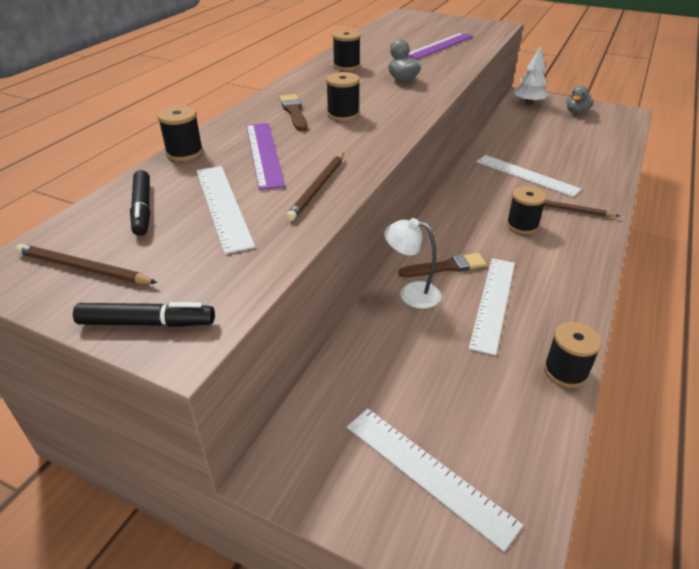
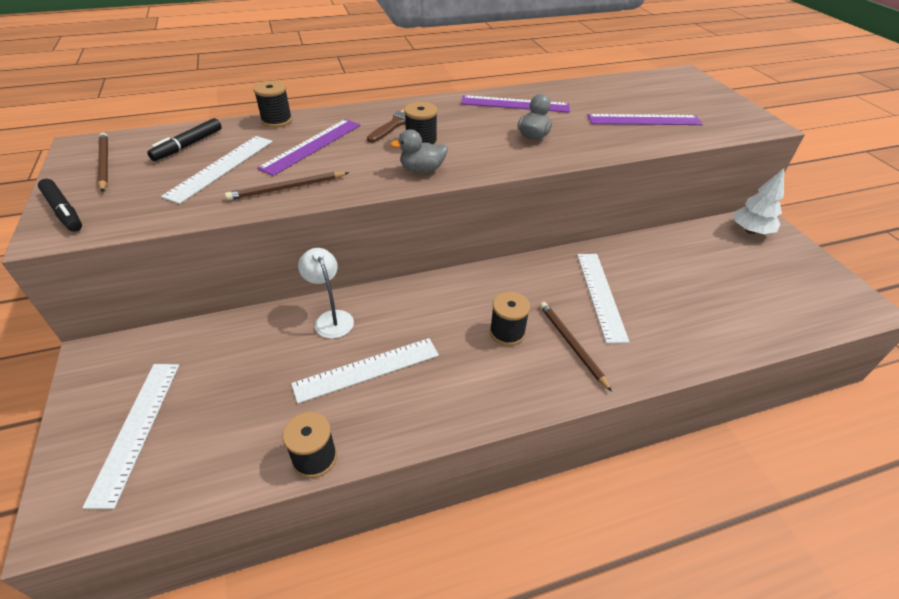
camera: 45 degrees right, 5 degrees up
black spool [333,30,361,71] -> purple ruler [461,95,570,112]
brown brush [398,253,486,277] -> none
grey duck [567,86,593,114] -> grey duck moved to [390,129,448,173]

